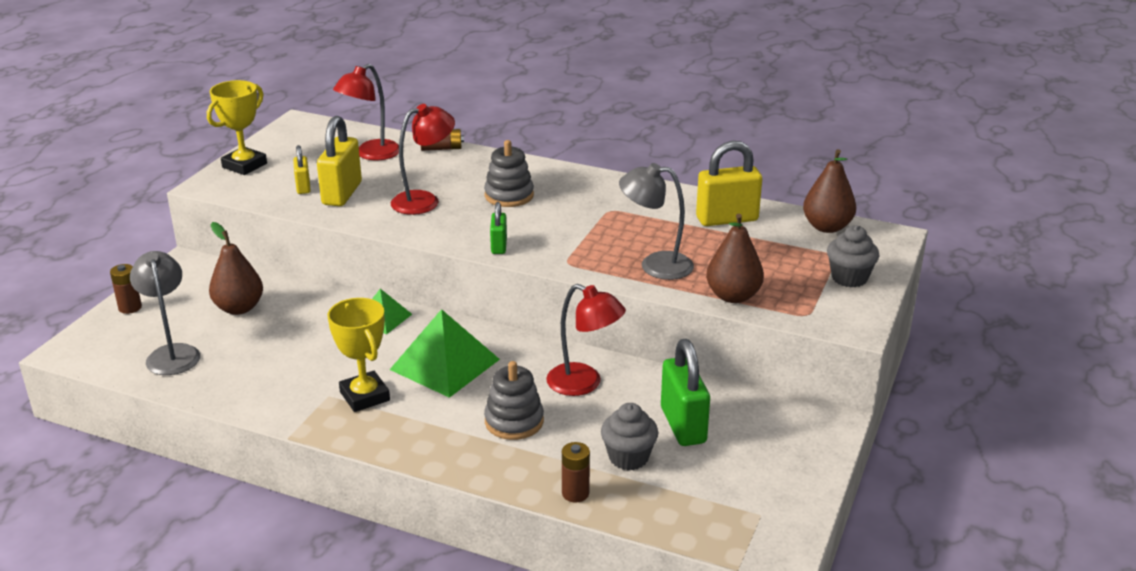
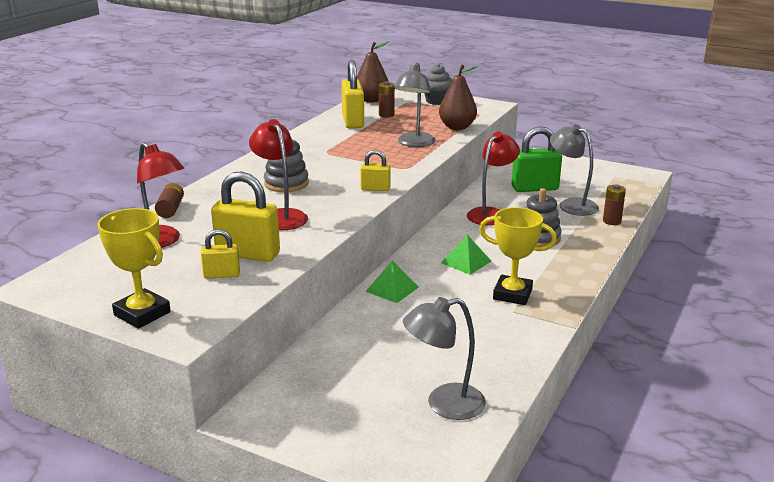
camera: 85 degrees left, 5 degrees down
brown battery [110,264,142,314] -> brown battery moved to [379,81,395,117]
brown pear [209,222,263,315] -> none
yellow trophy [328,298,390,412] -> yellow trophy turned 45 degrees clockwise [479,207,557,305]
green pyramid [390,309,500,398] -> green pyramid [441,235,491,275], size x0.56
green padlock [490,202,507,254] -> yellow padlock [360,150,391,191]
grey cupcake [601,403,658,470] -> grey lamp [550,124,599,216]

